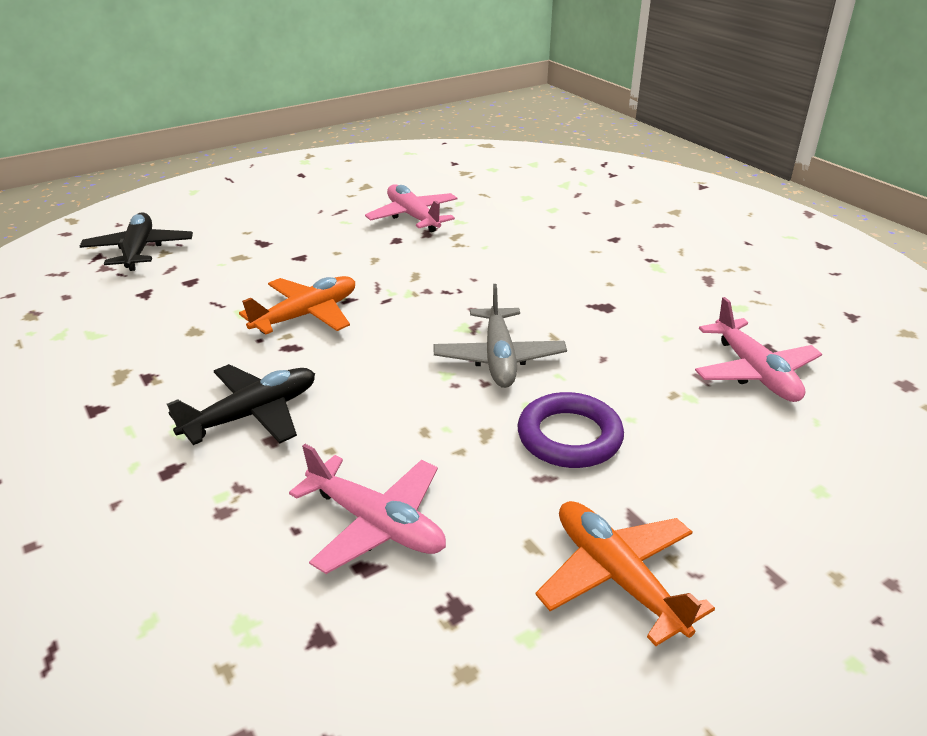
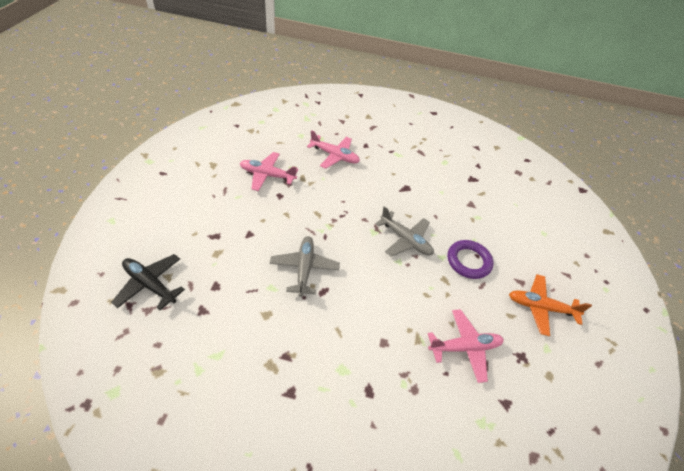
camera: 50 degrees left, 15 degrees up
black plane [167,364,315,445] -> none
orange plane [239,276,355,334] -> grey plane [270,236,340,297]
pink plane [695,297,822,402] -> pink plane moved to [307,130,360,169]

